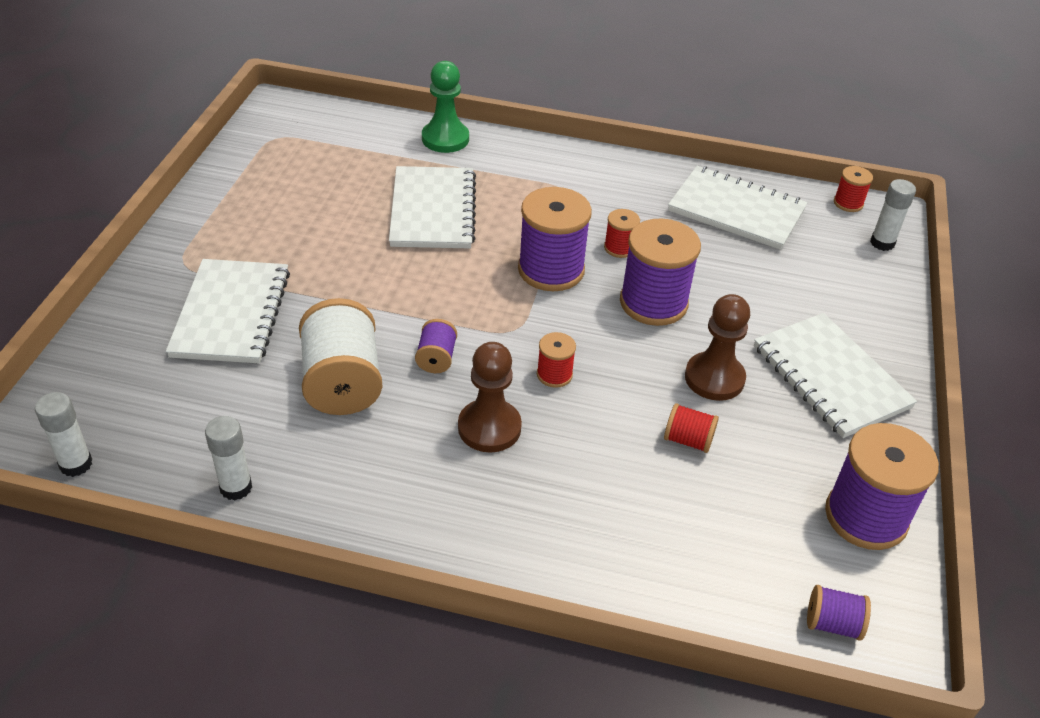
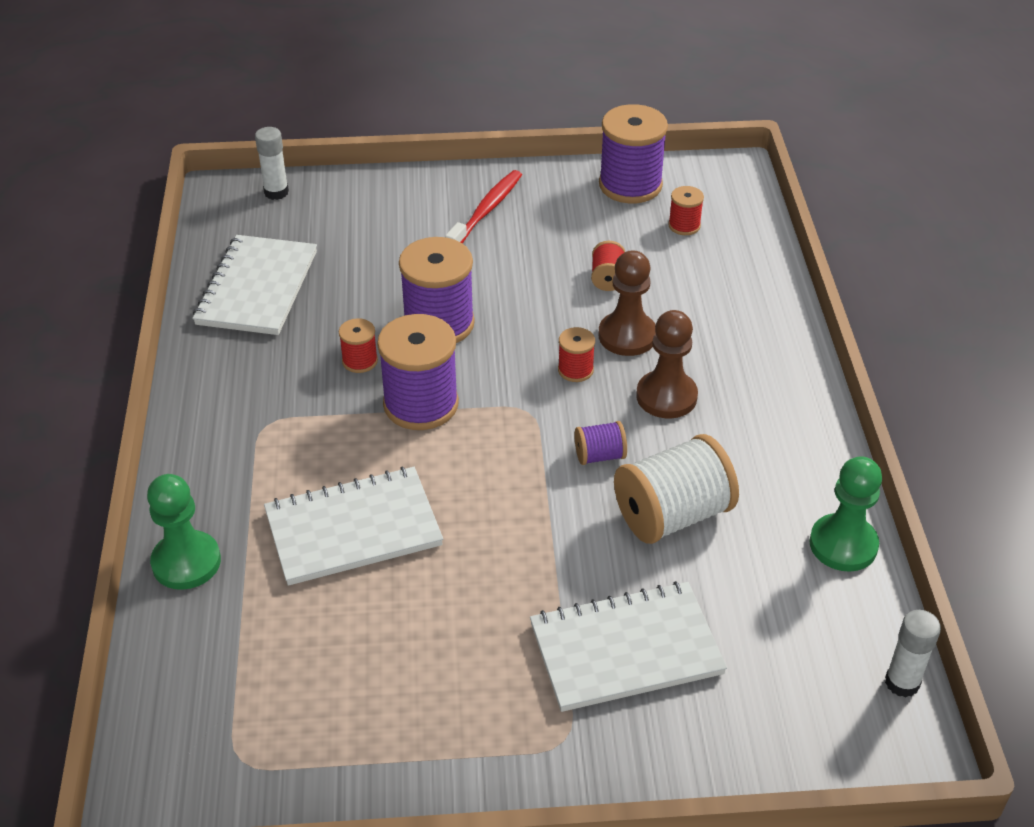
camera: 105 degrees left, 0 degrees up
white glue stick [205,416,252,500] -> green pawn [810,456,882,572]
brown pawn [685,294,750,401] -> brown pawn moved to [598,250,656,356]
white notebook [754,313,917,438] -> red toothbrush [445,170,522,244]
purple spool [807,585,871,641] -> none
red spool [834,166,873,212] -> red spool moved to [668,186,704,235]

